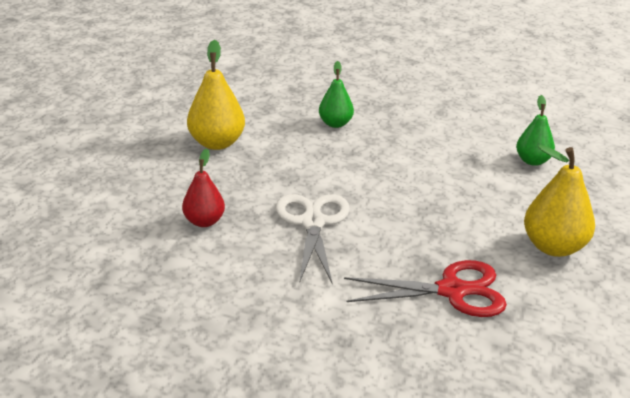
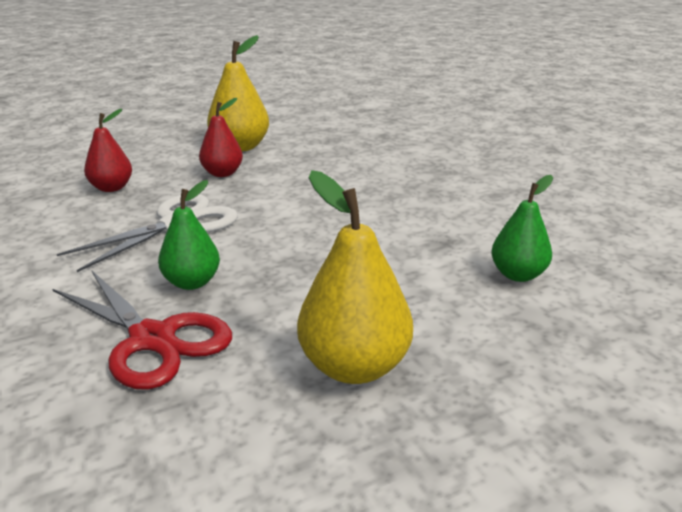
camera: 45 degrees right, 5 degrees down
green pear [319,61,354,128] -> green pear moved to [158,180,220,290]
none -> red pear [199,98,243,177]

